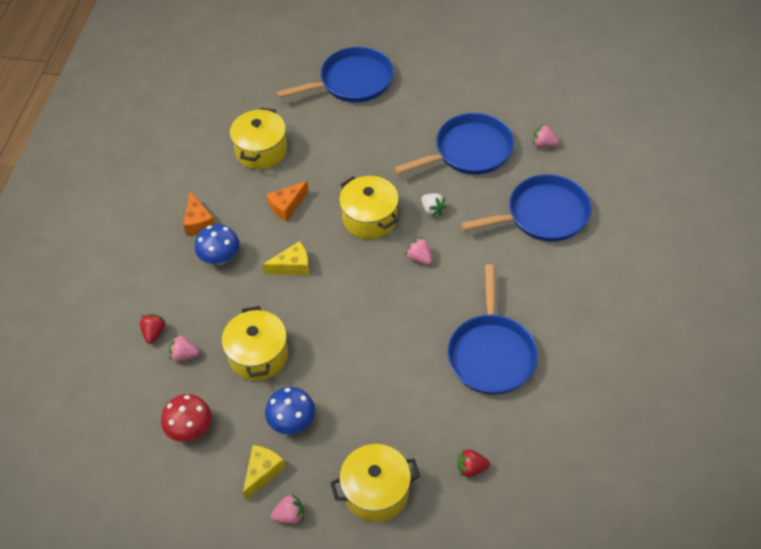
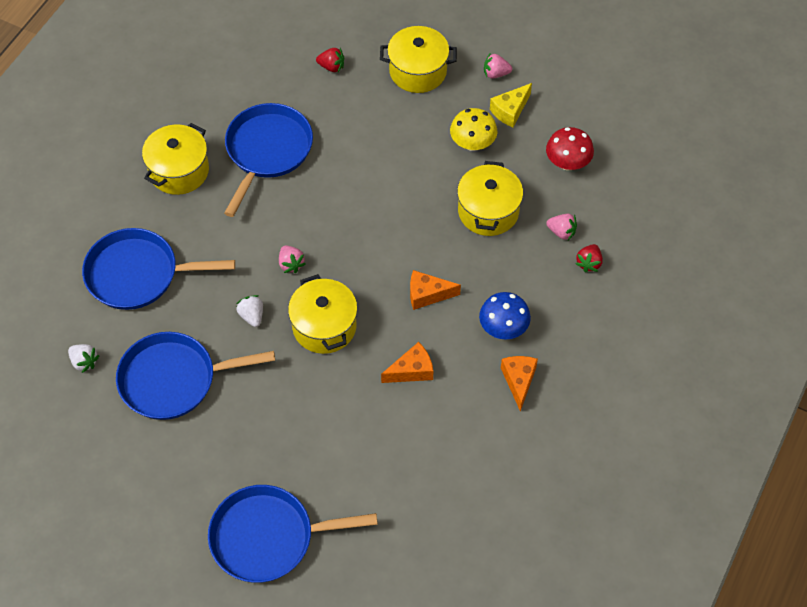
camera: 165 degrees left, 5 degrees up
yellow pot [230,108,287,169] -> yellow pot moved to [142,123,209,195]
yellow cheese [263,241,309,275] -> orange cheese [410,270,461,310]
blue mushroom [265,387,315,434] -> yellow mushroom [450,108,497,151]
pink strawberry [533,124,559,147] -> white strawberry [68,344,99,373]

